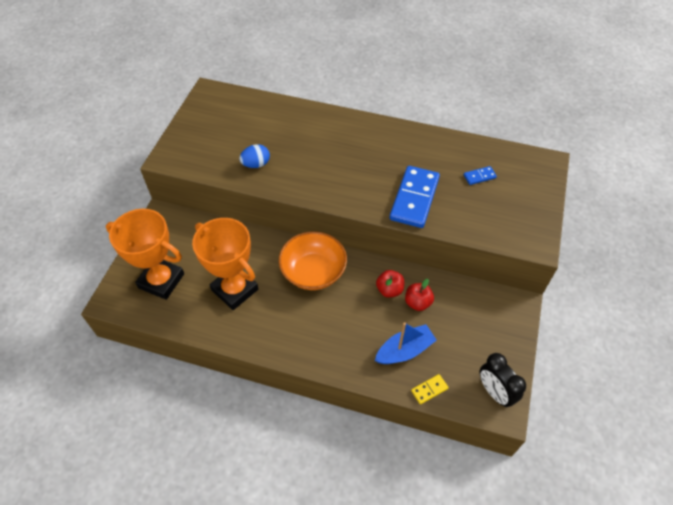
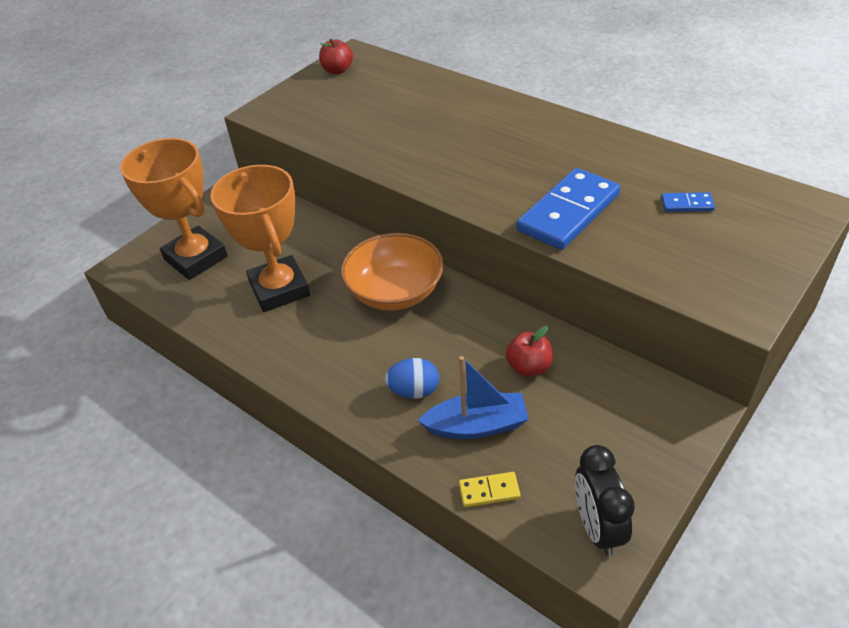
camera: 25 degrees right, 10 degrees down
blue egg [239,144,270,168] -> blue egg moved to [385,358,439,399]
red apple [376,270,404,297] -> red apple moved to [319,39,353,74]

